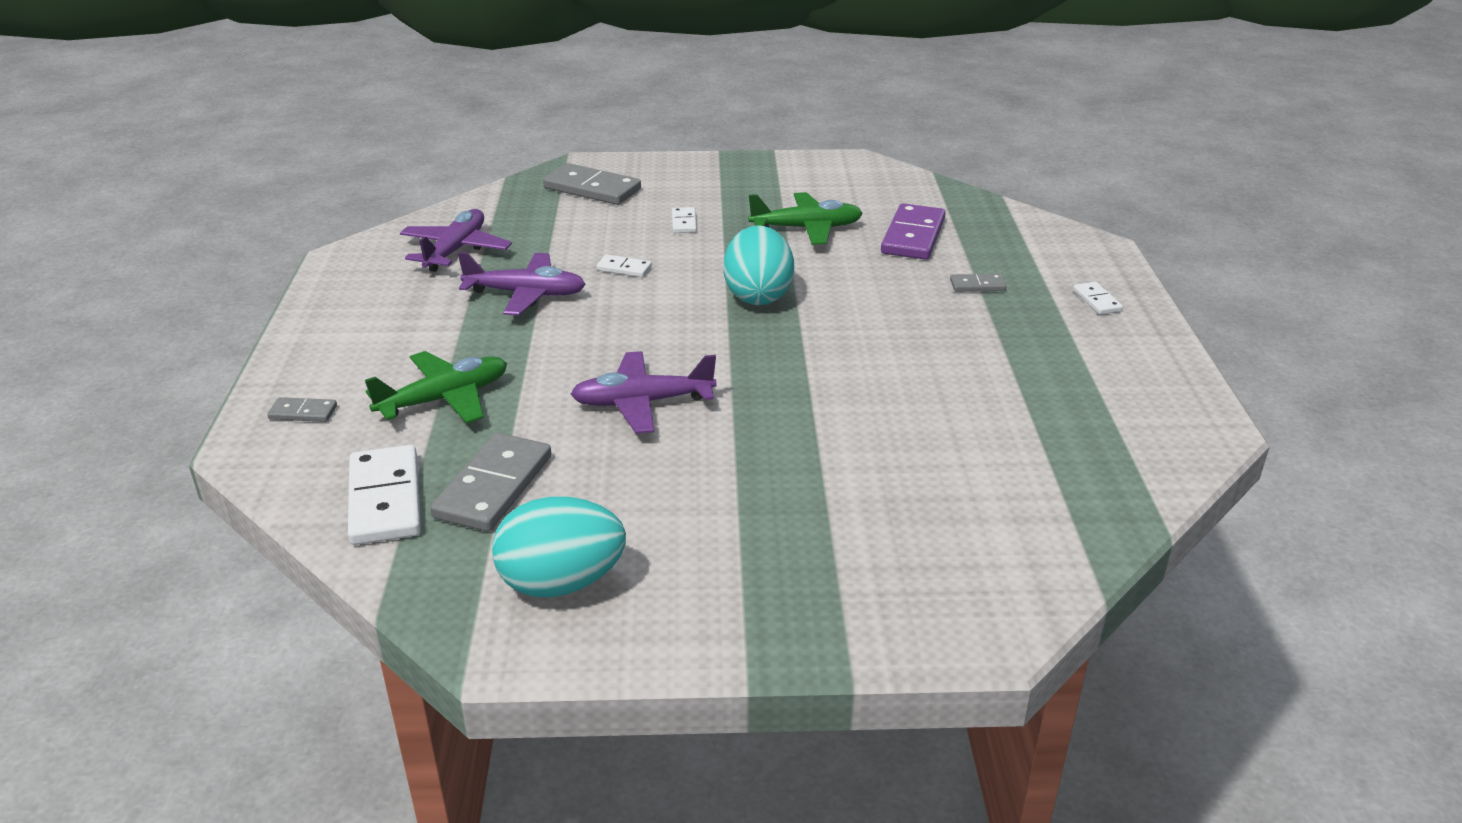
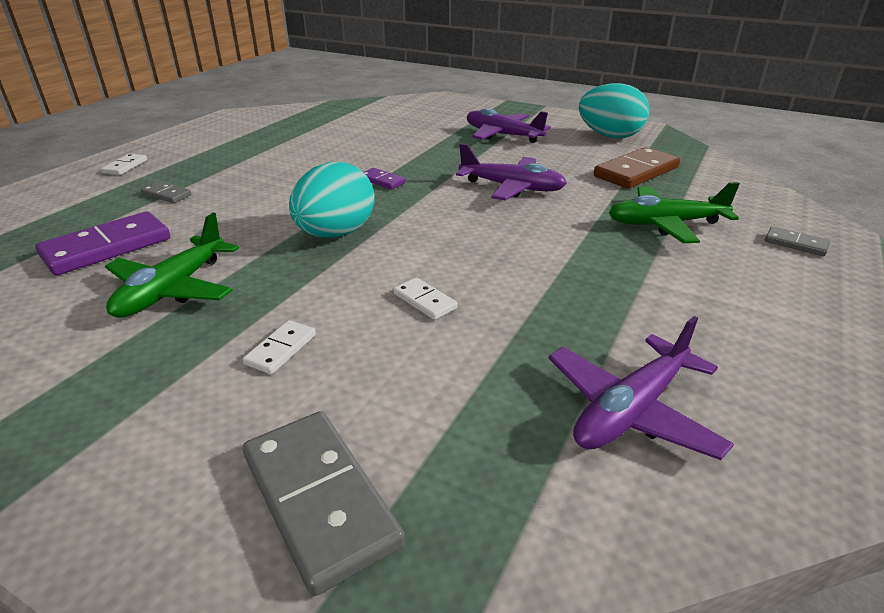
camera: 150 degrees left, 0 degrees up
white domino [348,445,421,545] -> none
grey domino [430,433,551,532] -> brown domino [594,147,680,189]
purple plane [457,252,586,315] -> purple plane moved to [467,109,551,143]
green plane [748,192,863,245] -> green plane turned 90 degrees counterclockwise [105,213,239,318]
none -> purple domino [364,168,406,189]

